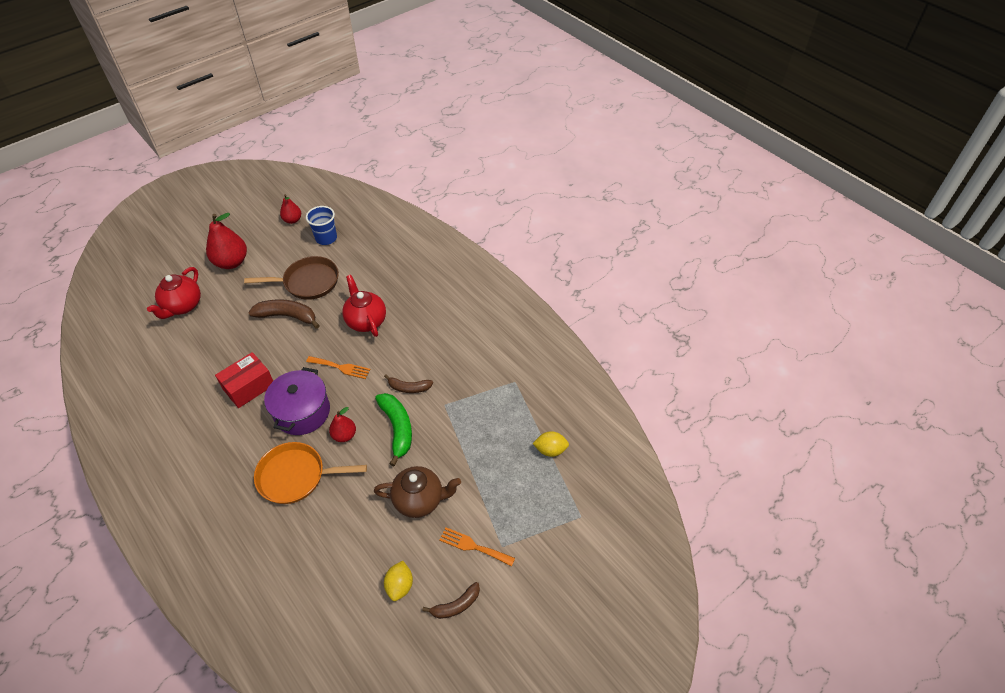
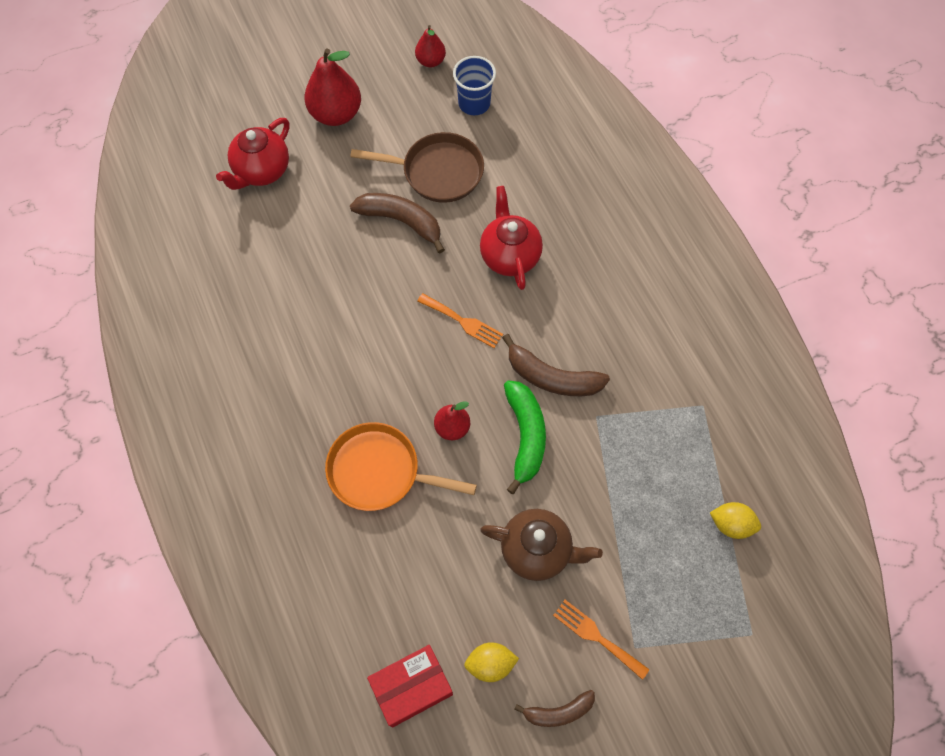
camera: 15 degrees right, 15 degrees up
red box [215,352,273,408] -> red box moved to [367,645,453,728]
purple pot [264,367,330,435] -> none
brown banana [384,374,433,393] -> brown banana [502,334,610,396], size x1.61
yellow lemon [384,561,413,601] -> yellow lemon turned 60 degrees clockwise [464,642,519,682]

